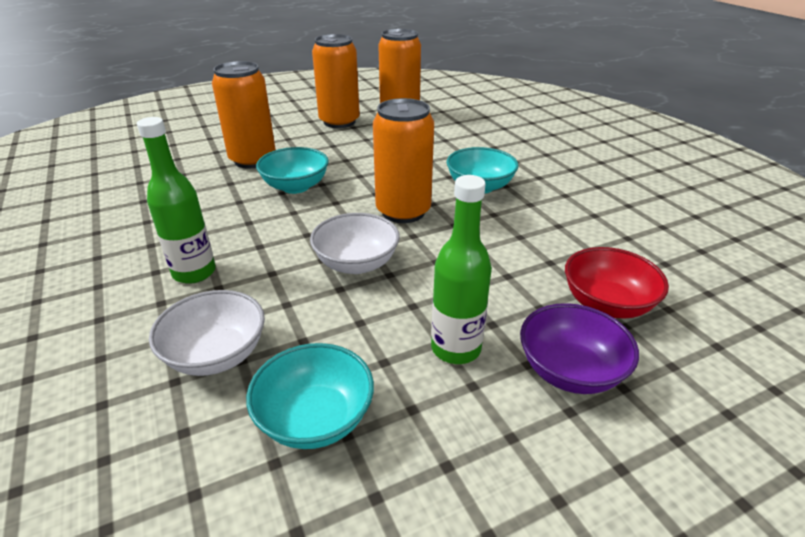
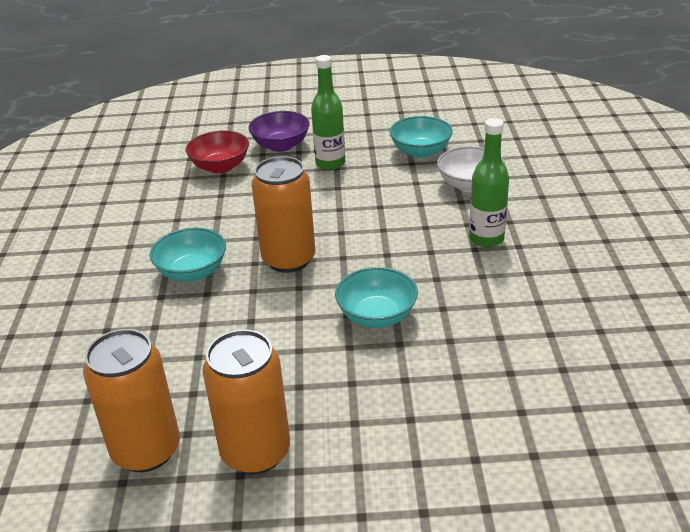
camera: 155 degrees left, 0 degrees up
orange can [212,61,276,169] -> none
white bowl [310,213,400,274] -> none

